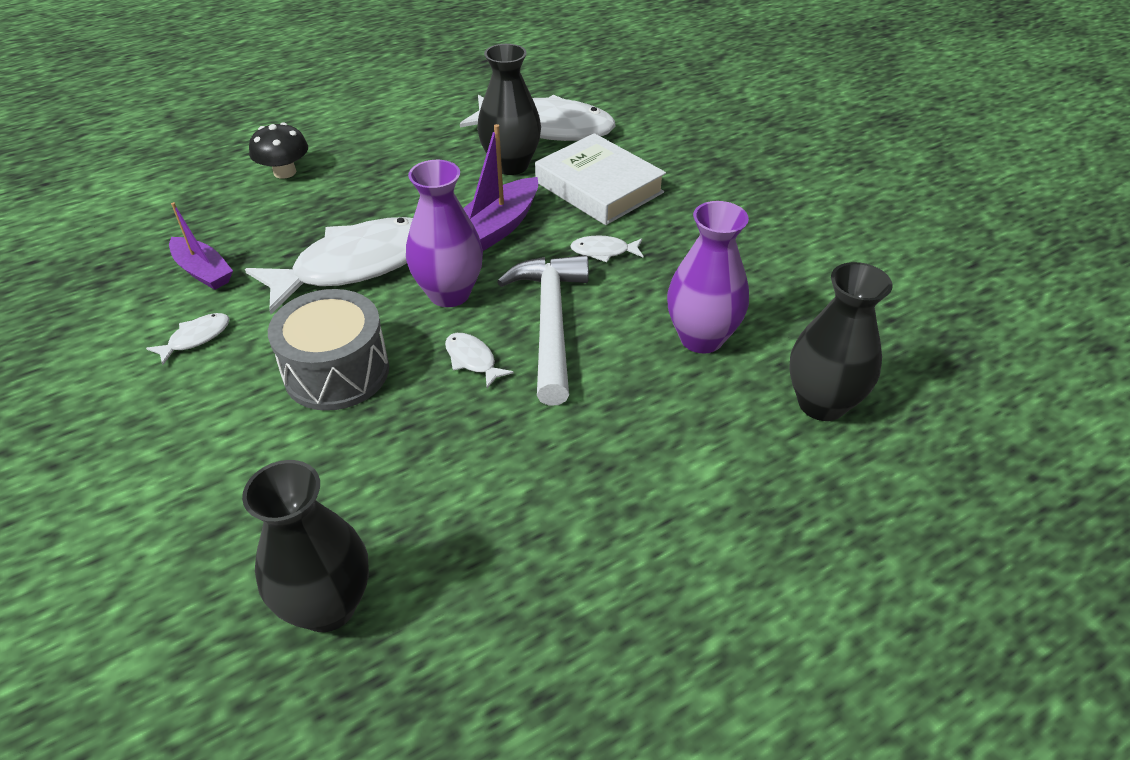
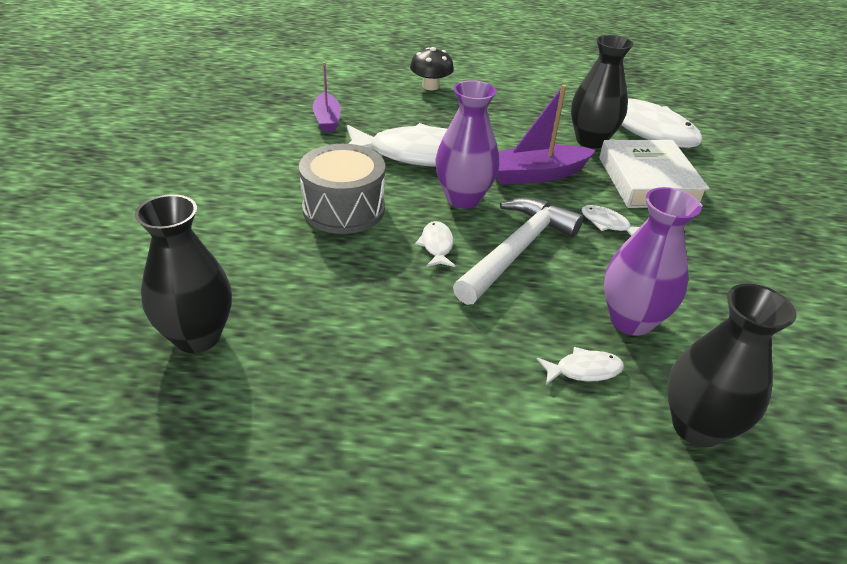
camera: 35 degrees right, 5 degrees down
white fish [146,313,230,365] -> white fish moved to [537,347,624,385]

